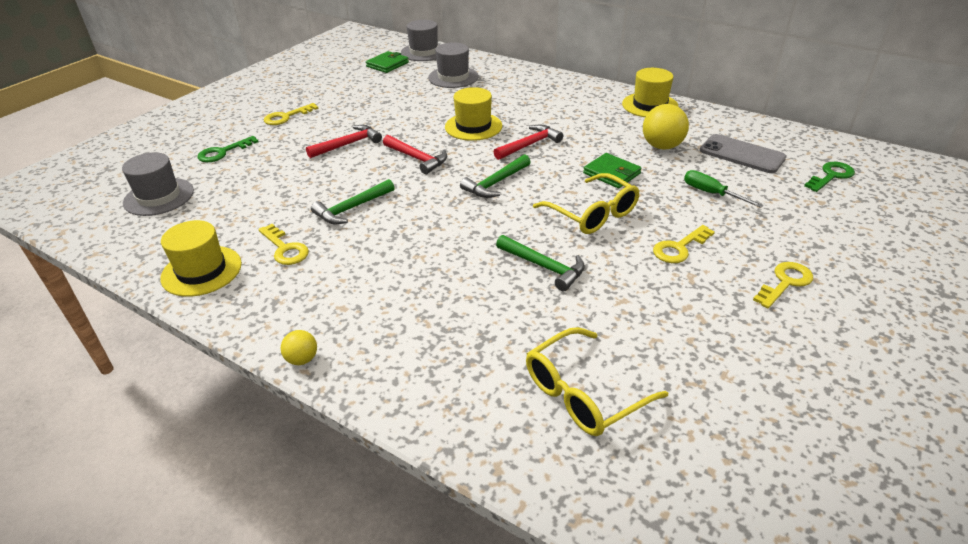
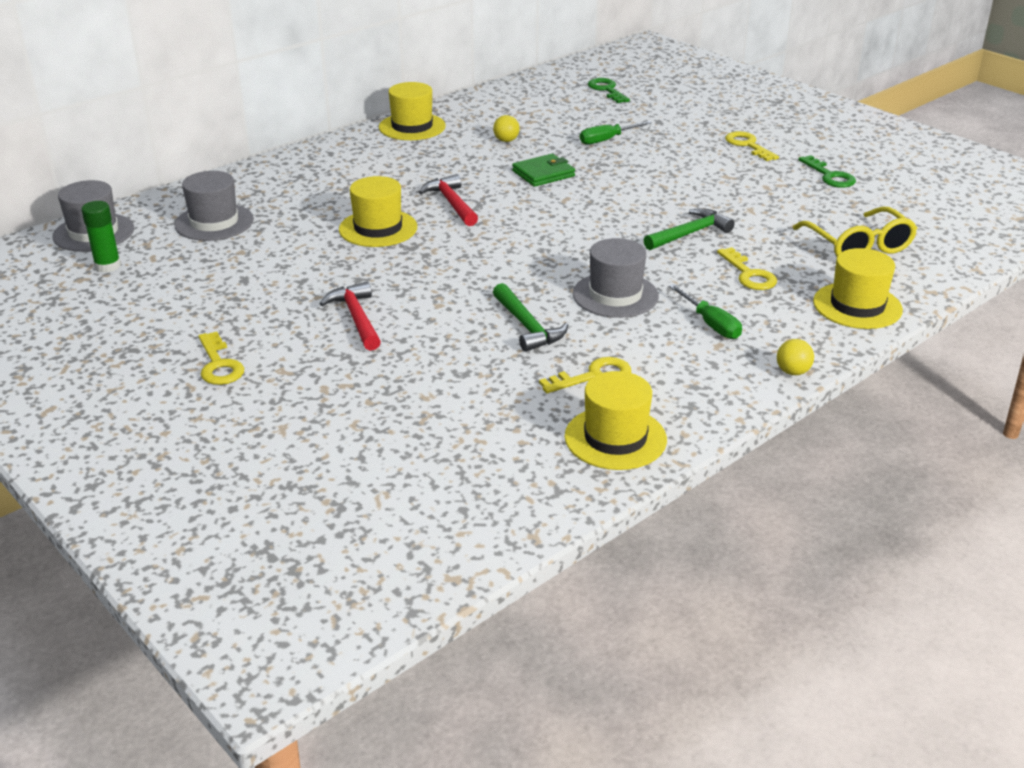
camera: 75 degrees left, 5 degrees down
grey hat [122,152,194,216] -> grey hat moved to [573,238,659,318]
green key [197,136,259,162] -> green key moved to [798,155,856,188]
green wallet [366,51,409,73] -> green glue stick [81,201,121,273]
red hammer [383,135,447,174] -> none
green hammer [460,154,531,198] -> none
yellow glasses [533,173,640,234] -> none
yellow ball [643,104,689,149] -> yellow ball [493,115,520,142], size x0.54
yellow key [653,225,715,263] -> yellow key moved to [717,247,777,290]
grey phone [700,134,786,173] -> none
none -> green screwdriver [669,284,742,339]
none -> yellow hat [813,248,903,329]

